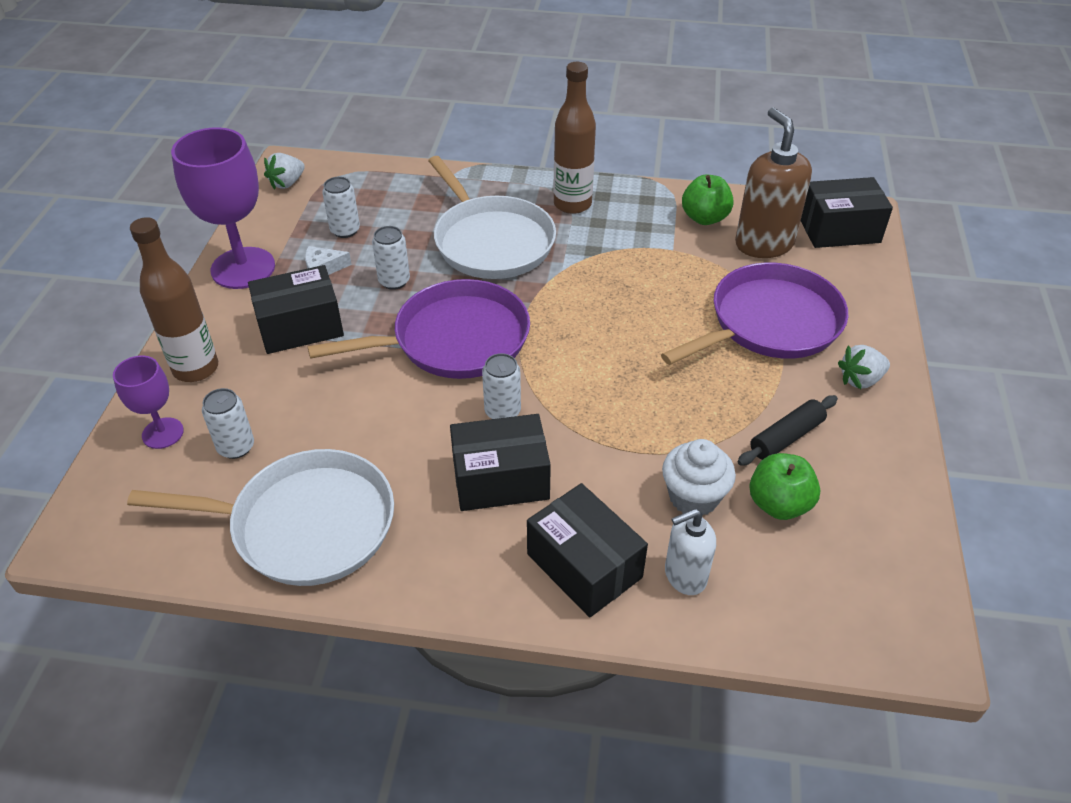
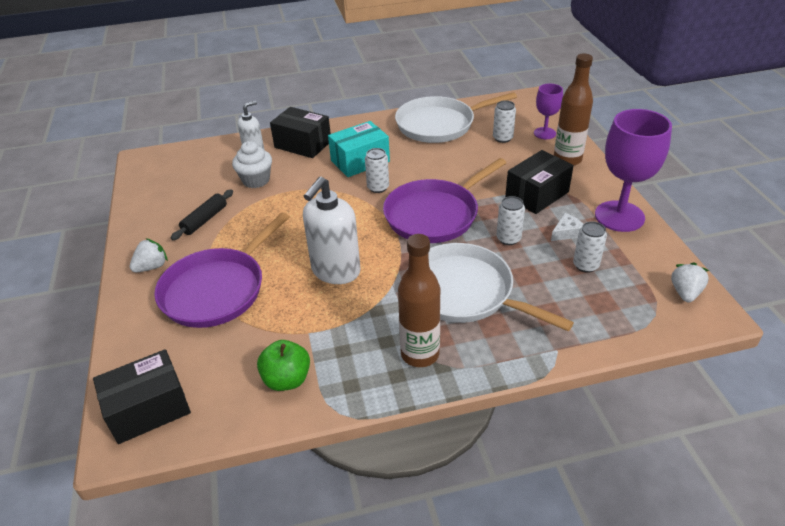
camera: 160 degrees right, 5 degrees down
black box [450,414,551,511] -> turquoise box [328,121,390,177]
brown soap dispenser [735,107,812,258] -> none
green apple [749,453,820,520] -> none
none -> white soap dispenser [303,177,361,284]

